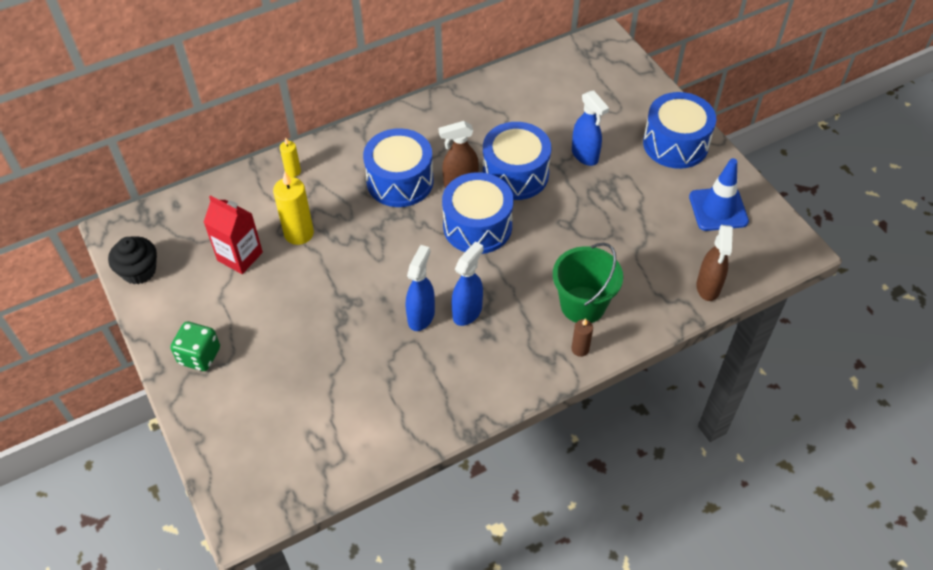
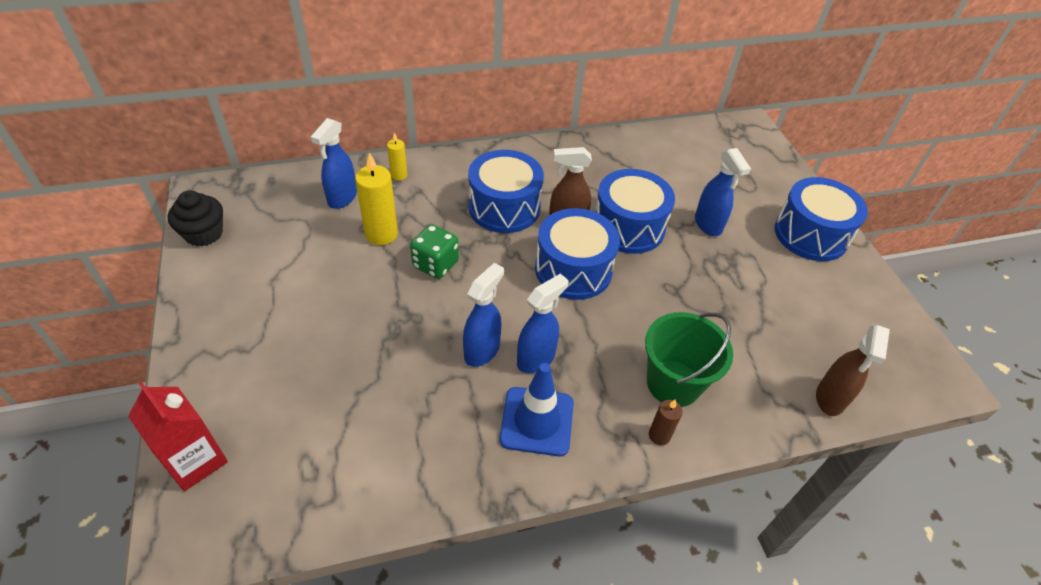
camera: 10 degrees right, 5 degrees down
green dice [170,322,220,371] -> green dice moved to [410,224,459,279]
red carton [203,195,263,274] -> red carton moved to [128,382,228,491]
blue traffic cone [689,158,749,231] -> blue traffic cone moved to [499,363,574,456]
none -> blue spray bottle [311,118,357,209]

